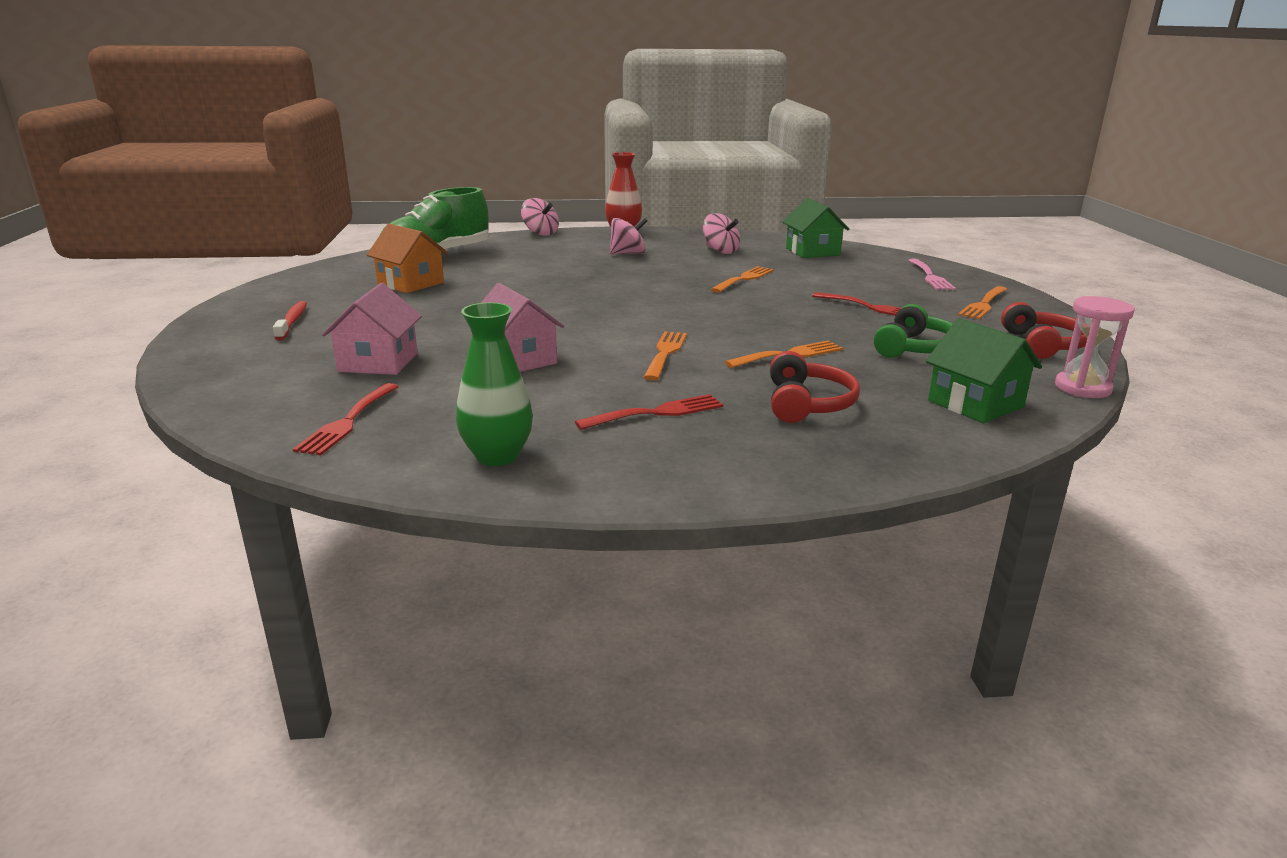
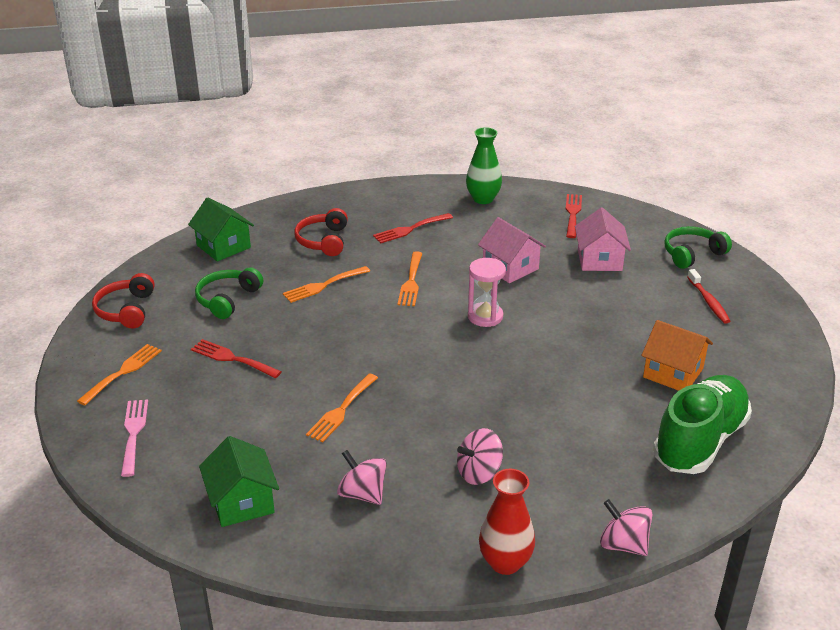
camera: 175 degrees right, 10 degrees up
pink hourglass [1055,296,1135,398] -> pink hourglass moved to [468,258,506,327]
none -> green headphones [664,226,732,269]

